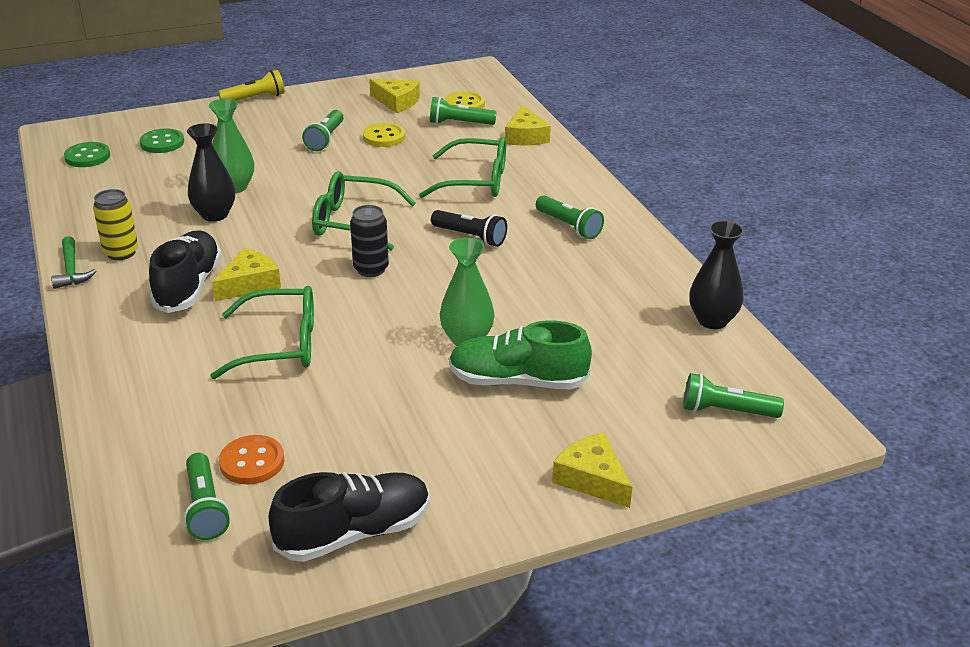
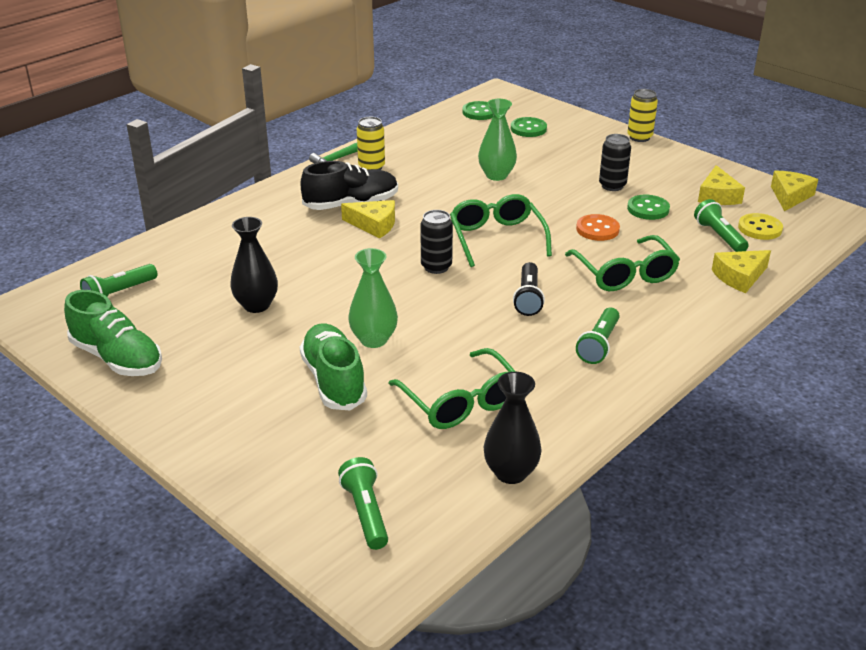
camera: 65 degrees right, 0 degrees up
black vase [187,123,235,222] -> black vase moved to [230,217,278,313]
green glasses [210,286,314,379] -> green glasses moved to [388,348,516,429]
yellow flashlight [218,70,285,101] -> yellow can [627,89,658,142]
orange button [219,435,284,484] -> orange button moved to [576,214,620,241]
black shoe [268,472,430,562] -> green shoe [64,290,162,376]
green flashlight [302,110,343,151] -> black can [599,134,631,191]
yellow button [363,123,405,147] -> green button [627,195,670,220]
yellow cheese [552,432,632,508] -> yellow cheese moved to [771,170,818,211]

